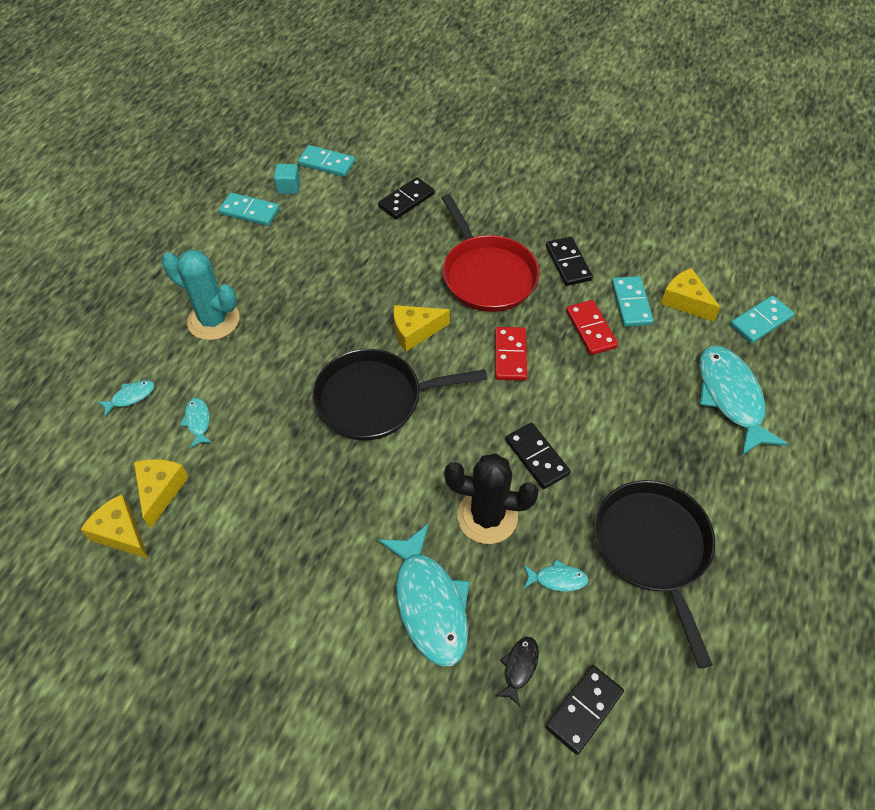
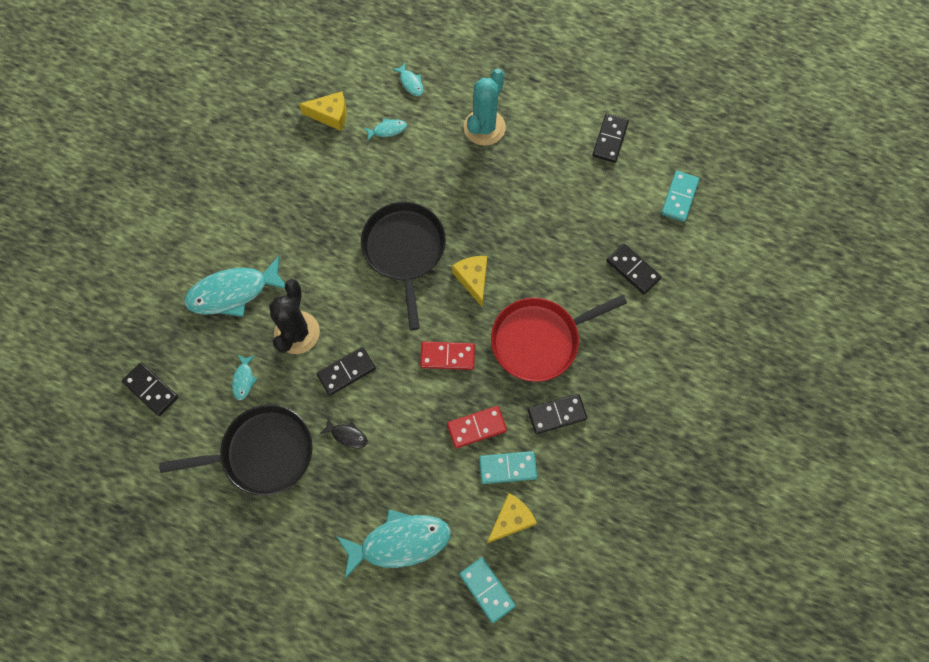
camera: 90 degrees right, 15 degrees up
yellow cheese [80,494,149,559] -> none
turquoise domino [219,193,280,226] -> black domino [592,114,629,163]
turquoise cube [274,164,300,194] -> none
black fish [496,637,539,706] -> black fish moved to [320,418,368,448]

